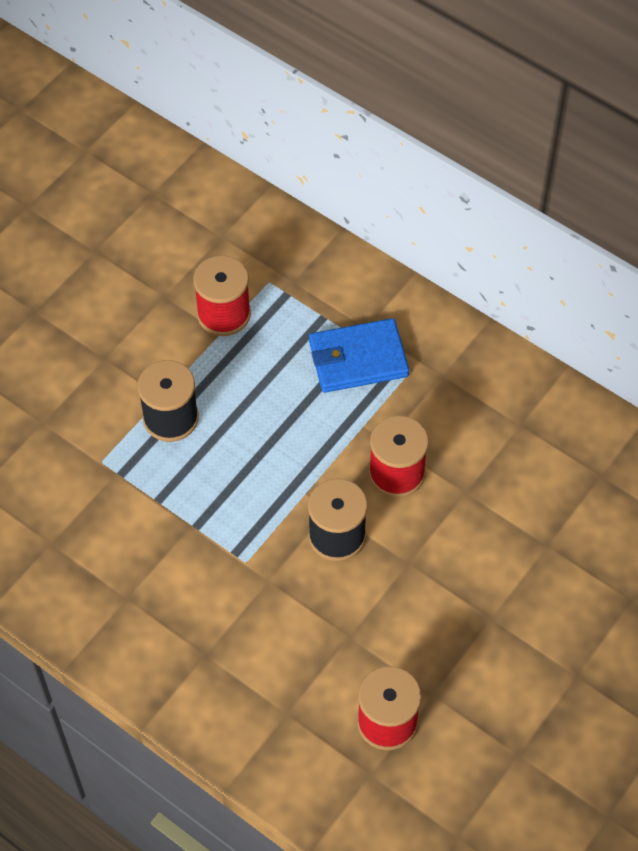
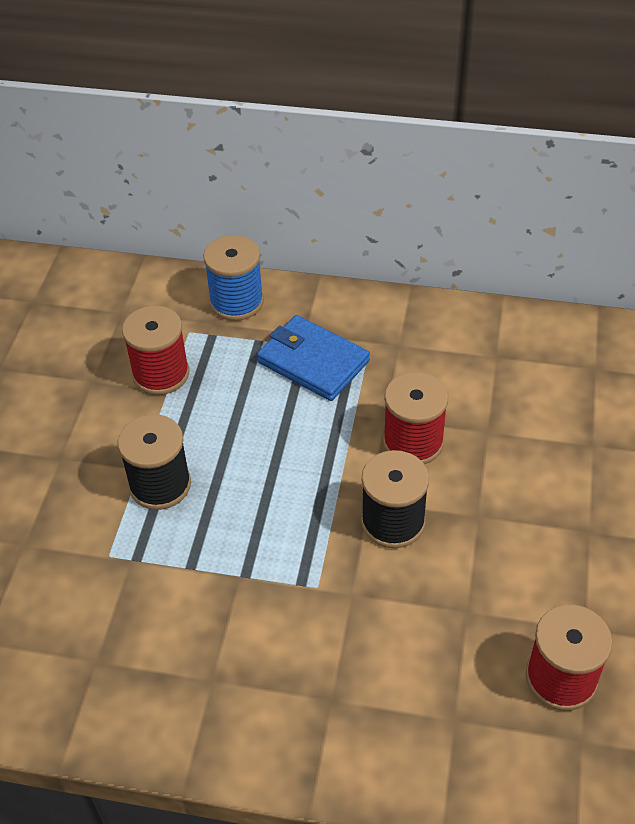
camera: 25 degrees left, 10 degrees down
blue wallet [309,318,409,393] -> blue wallet turned 75 degrees clockwise [257,315,370,401]
none -> blue spool [203,235,264,321]

